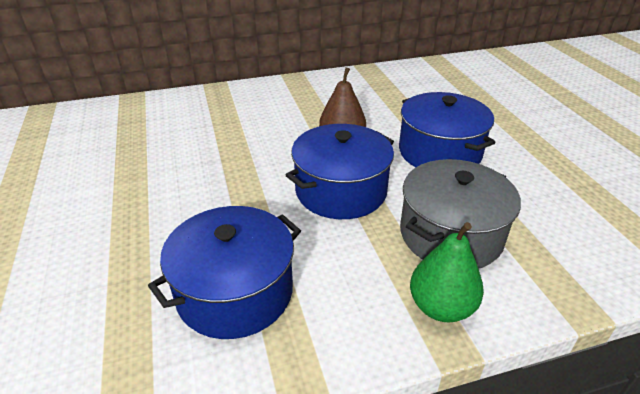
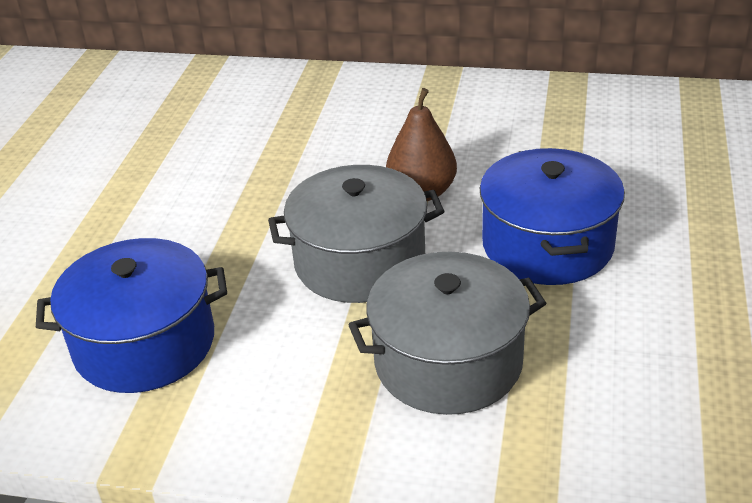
camera: 30 degrees right, 0 degrees up
blue pot [286,124,394,219] -> grey pot [268,165,444,303]
green pear [410,222,484,322] -> none

